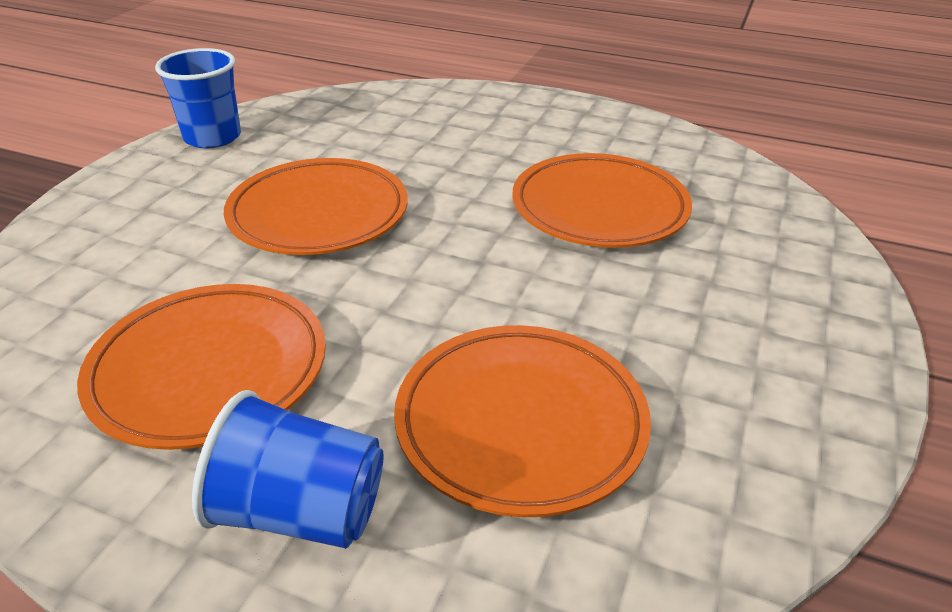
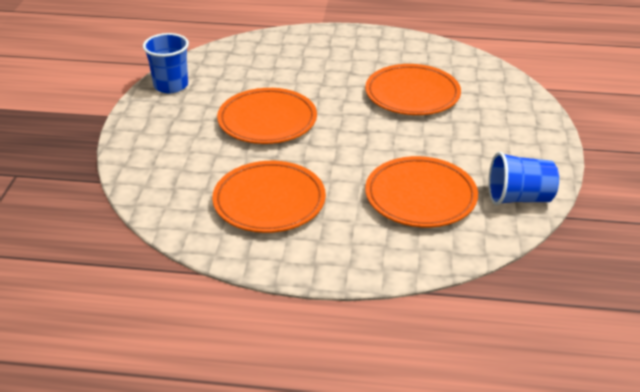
camera: 15 degrees left, 0 degrees up
blue cup [192,390,384,548] -> blue cup moved to [488,152,559,205]

